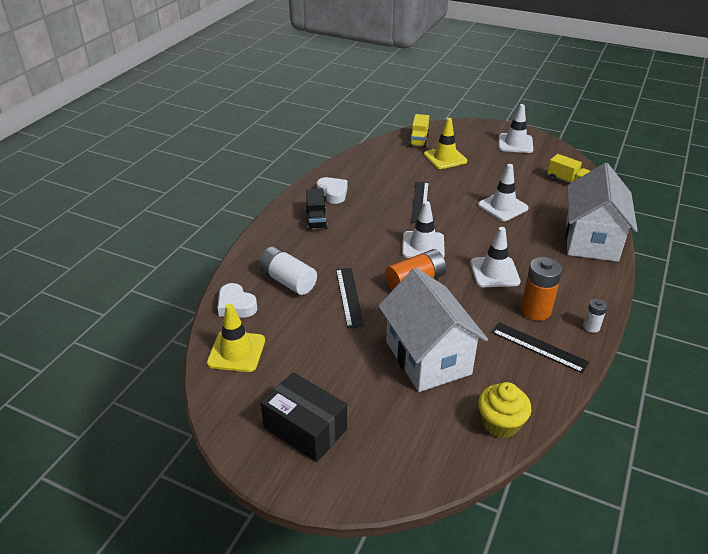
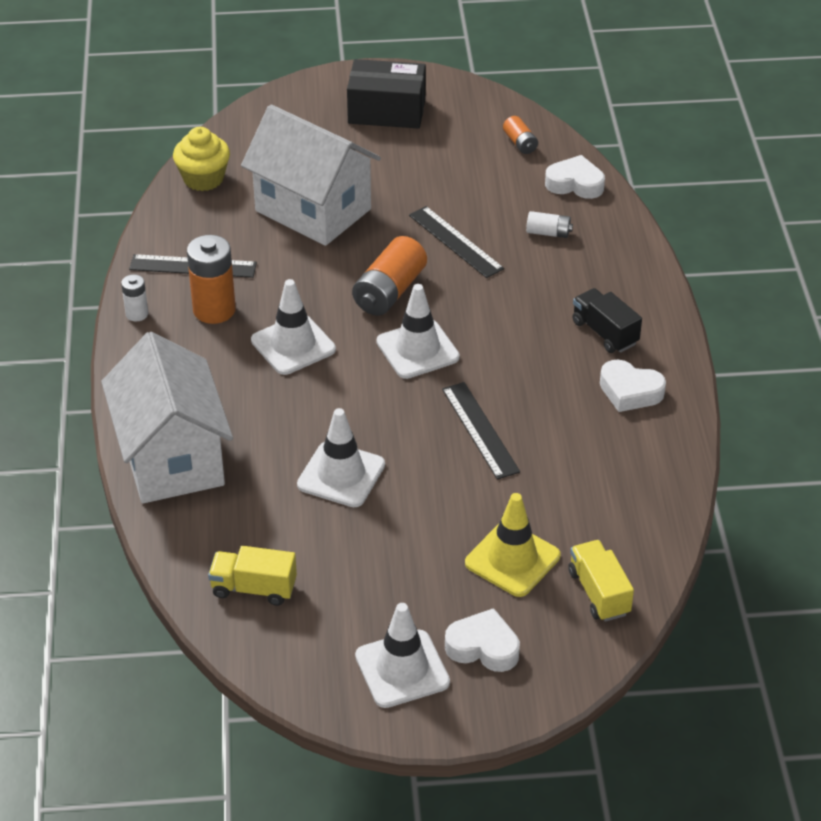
camera: 150 degrees right, 5 degrees up
yellow traffic cone [207,304,265,372] -> orange battery [503,116,538,154]
white battery [259,246,317,295] -> white battery [526,211,573,238], size x0.53
none -> white heart [445,608,520,672]

